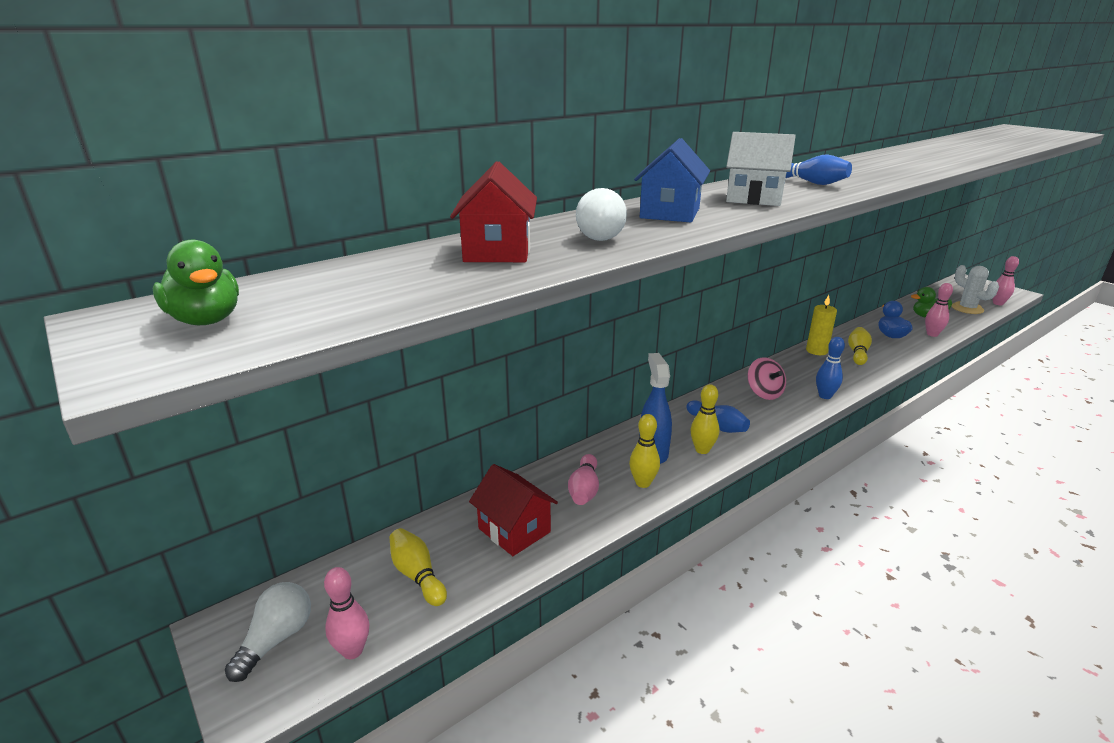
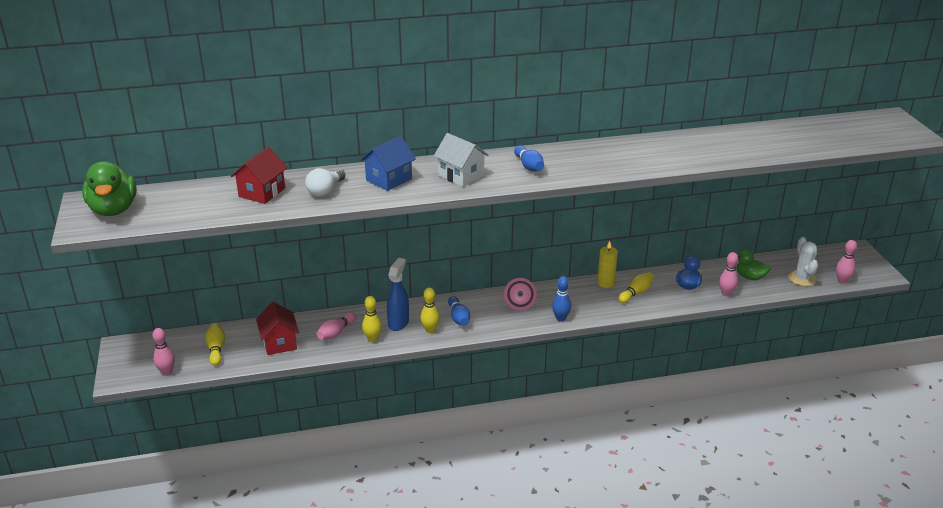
camera: 25 degrees right, 5 degrees up
green duck [153,240,239,325] -> green duck [82,161,137,216], size x1.68
white light bulb [225,582,311,682] -> none

